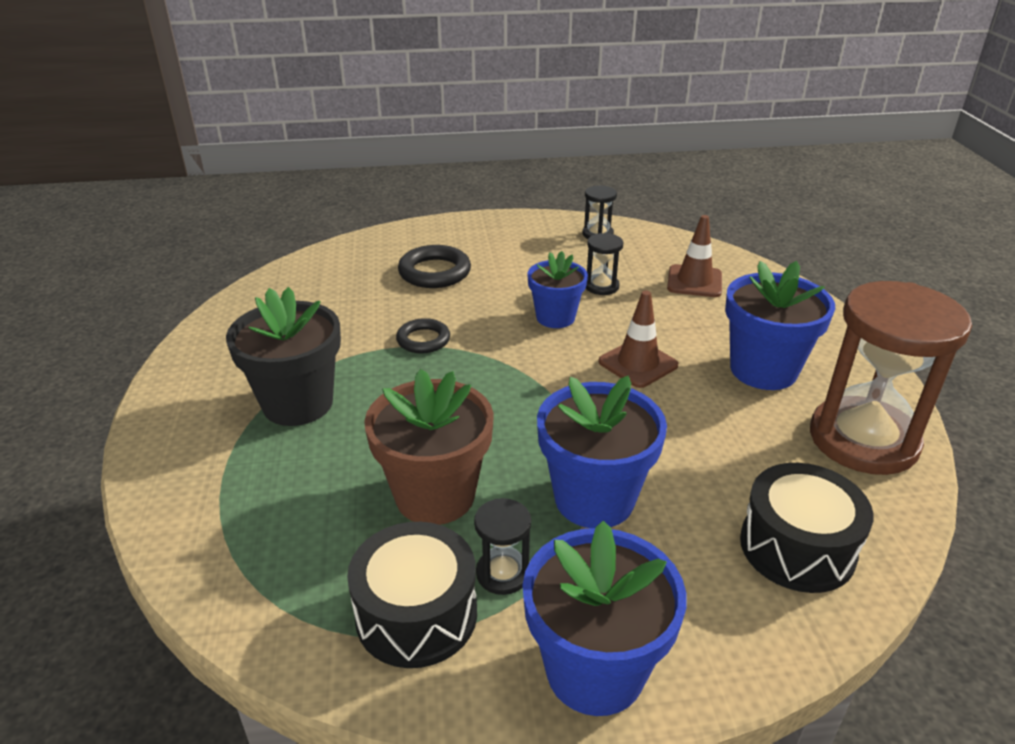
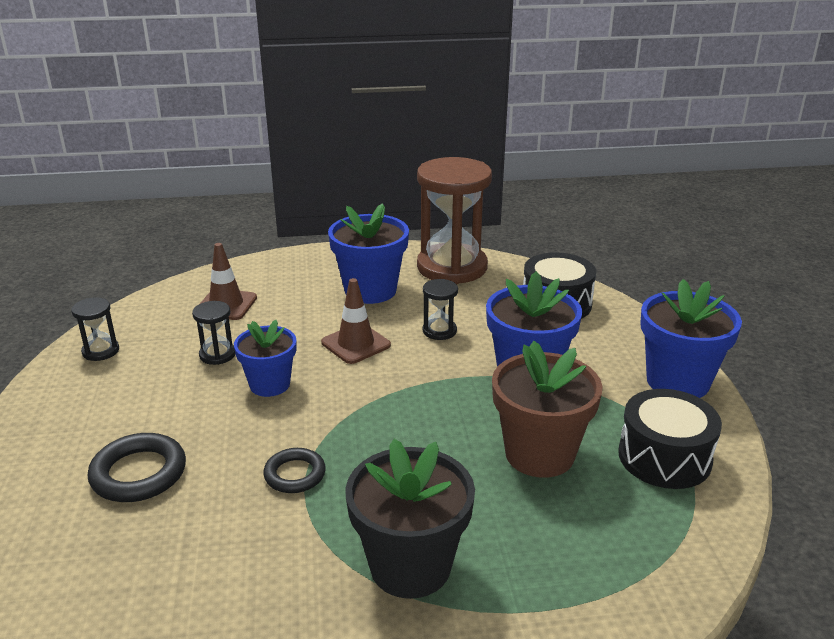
camera: 90 degrees left, 5 degrees down
black hourglass [474,498,531,595] -> black hourglass moved to [423,279,458,340]

